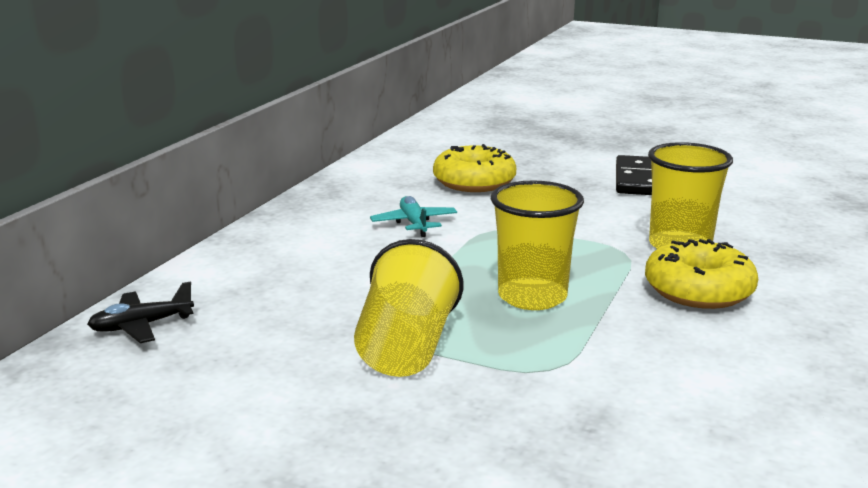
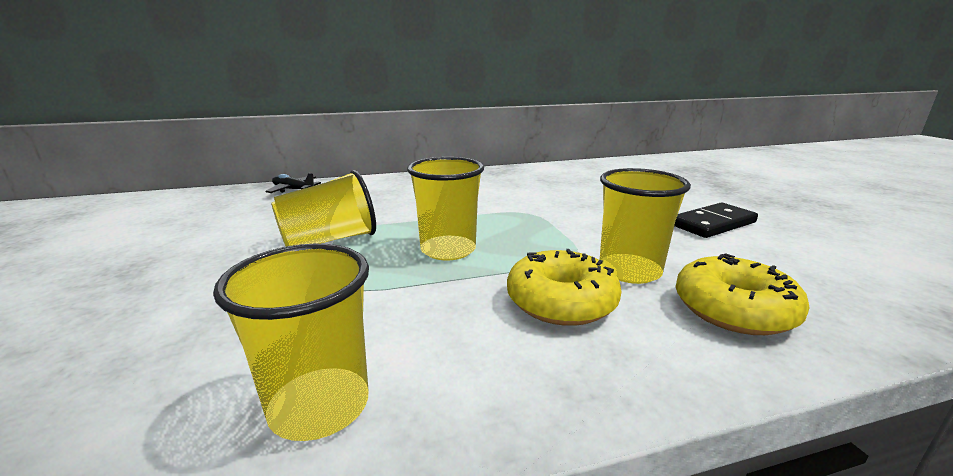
camera: 50 degrees right, 0 degrees up
turquoise plane [370,196,457,237] -> none
yellow donut [433,144,516,192] -> yellow donut moved to [676,253,810,335]
none -> yellow cup [213,244,369,441]

